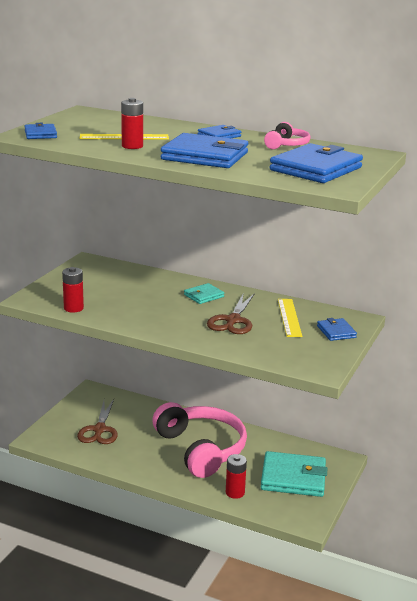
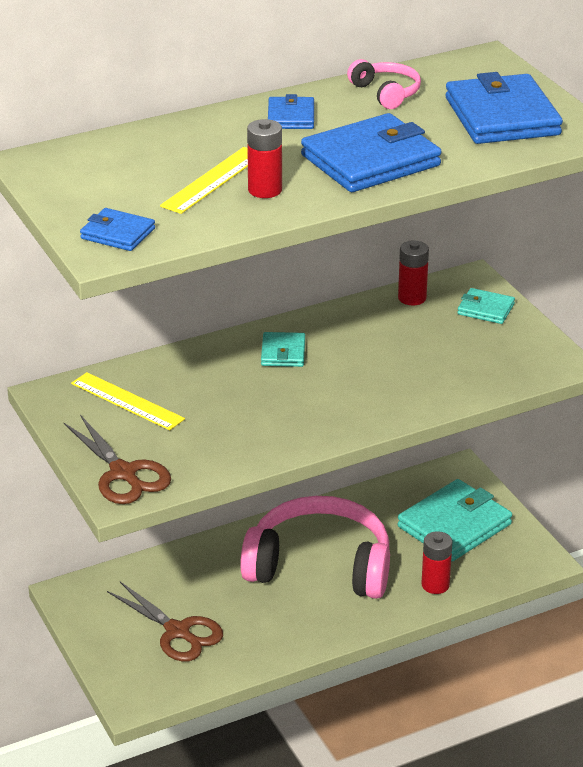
camera: 50 degrees left, 10 degrees up
red battery [62,267,84,313] -> red battery moved to [398,240,429,305]
brown scissors [207,293,255,334] -> brown scissors moved to [64,415,171,504]
yellow ruler [278,299,302,337] -> yellow ruler moved to [71,372,185,430]
blue wallet [317,318,357,341] -> turquoise wallet [458,288,515,324]

